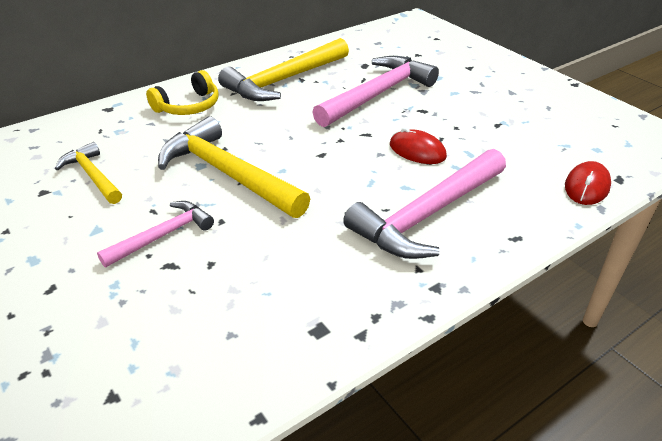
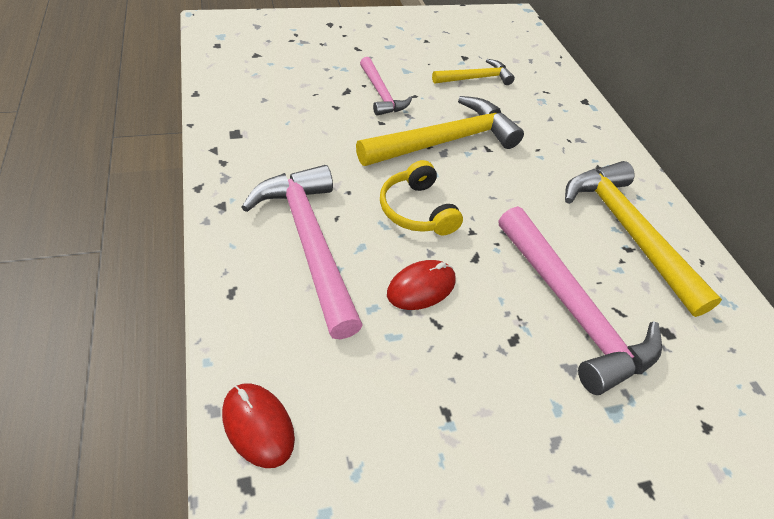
camera: 105 degrees right, 10 degrees up
yellow headphones [146,70,219,115] -> yellow headphones moved to [380,160,463,235]

